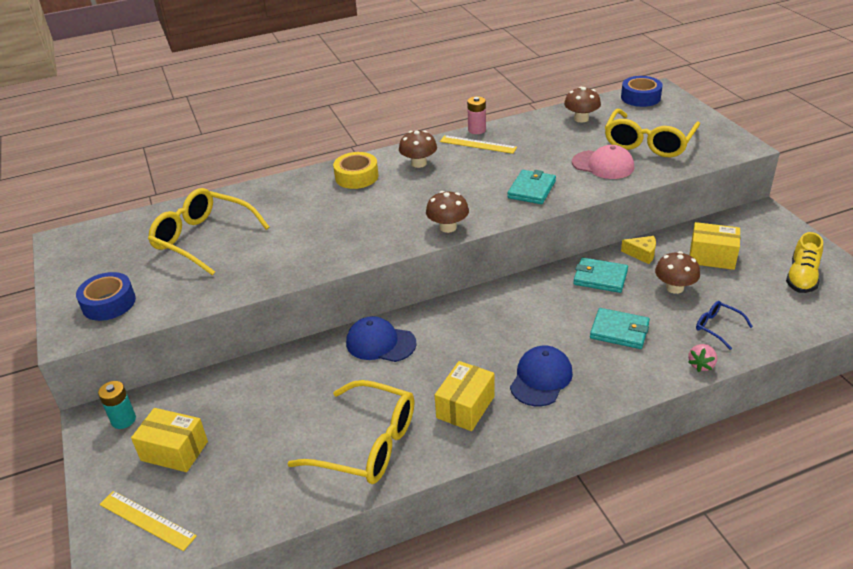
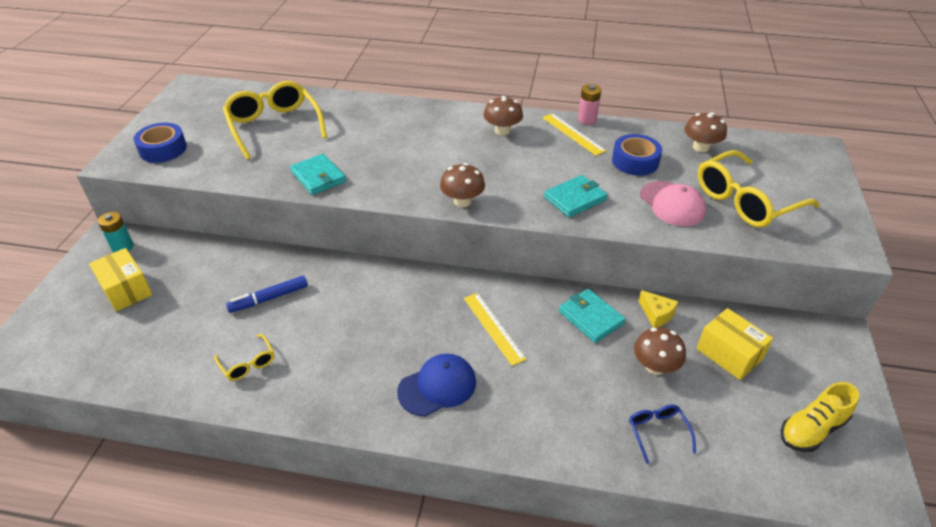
camera: 30 degrees right, 5 degrees up
yellow ruler [99,491,197,551] -> yellow ruler moved to [464,293,526,366]
yellow glasses [287,380,414,484] -> yellow glasses [214,334,275,381], size x0.47
yellow tape [333,152,378,189] -> none
blue cap [346,316,417,362] -> none
yellow box [435,361,495,431] -> none
turquoise wallet [590,308,650,349] -> turquoise wallet moved to [290,154,346,195]
blue tape [621,76,663,107] -> blue tape moved to [612,134,662,176]
pink strawberry [688,344,717,372] -> none
none -> blue marker [226,276,308,313]

